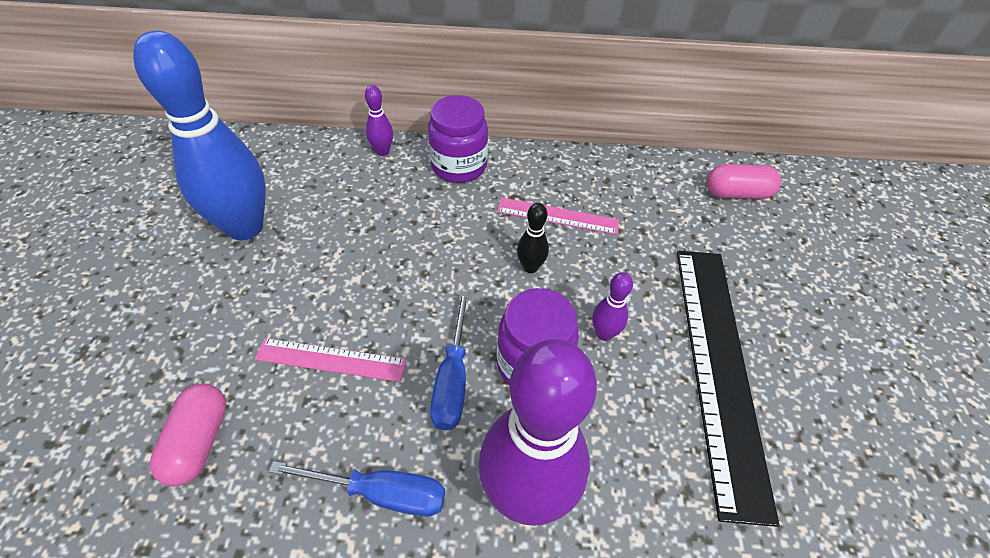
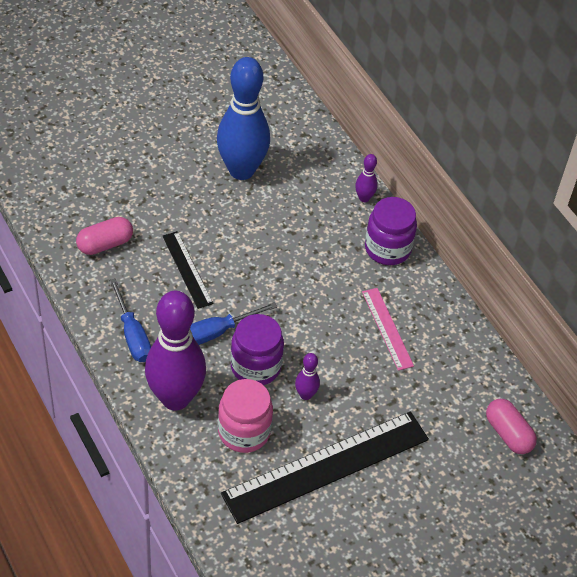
camera: 55 degrees right, 0 degrees up
pink ruler [255,338,407,382] -> black ruler [163,231,213,309]
black bowling pin [517,203,549,273] -> none
none -> pink jar [218,379,273,453]

